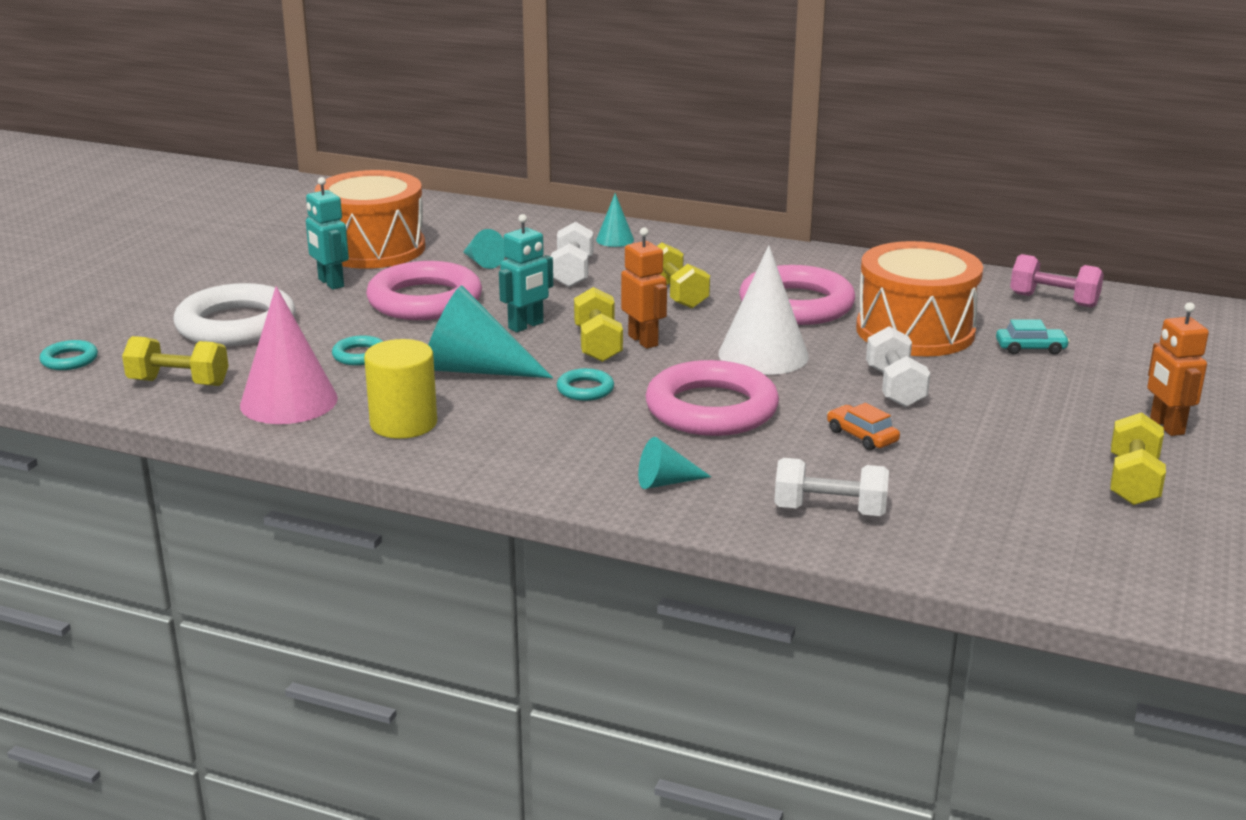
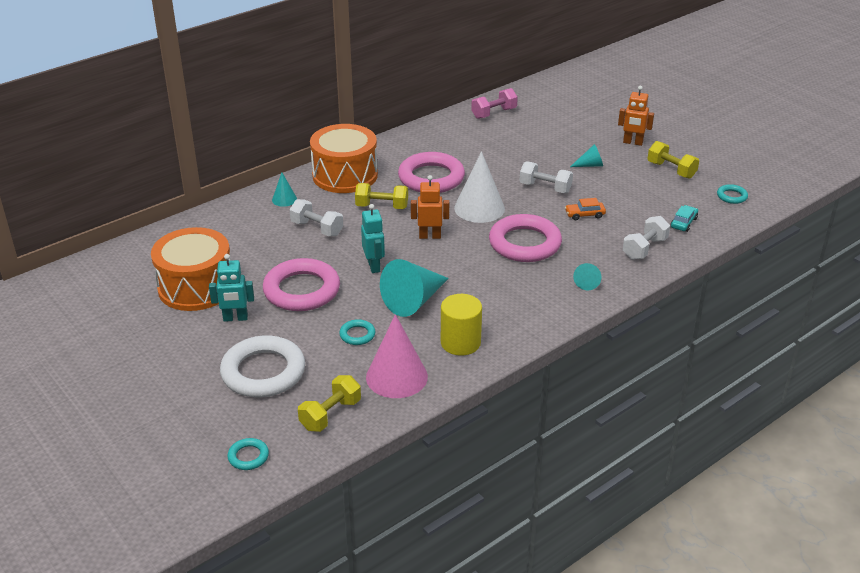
camera: 60 degrees left, 10 degrees up
turquoise cone [463,229,505,269] -> turquoise cone moved to [570,144,603,167]
turquoise ring [557,368,614,401] -> turquoise ring moved to [717,184,748,204]
yellow dumbbell [574,287,623,362] -> none
orange drum [856,241,983,357] -> orange drum moved to [310,124,378,193]
turquoise car [996,319,1070,355] -> turquoise car moved to [671,205,698,232]

